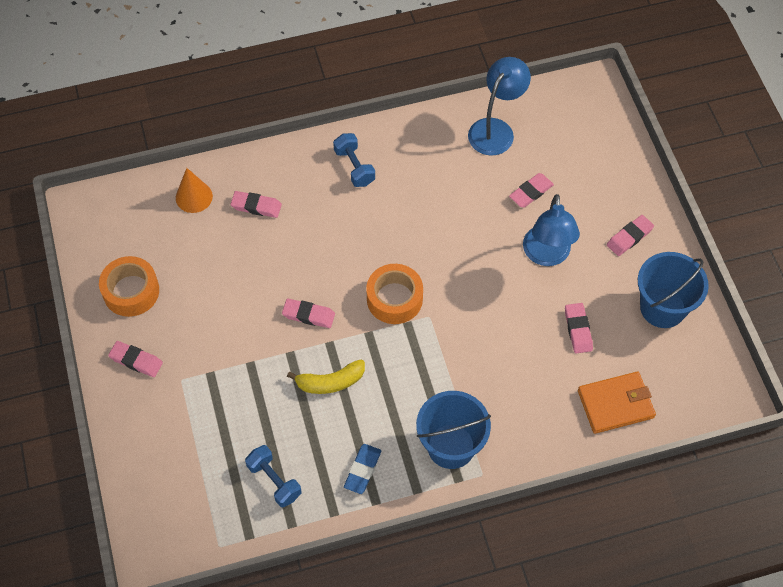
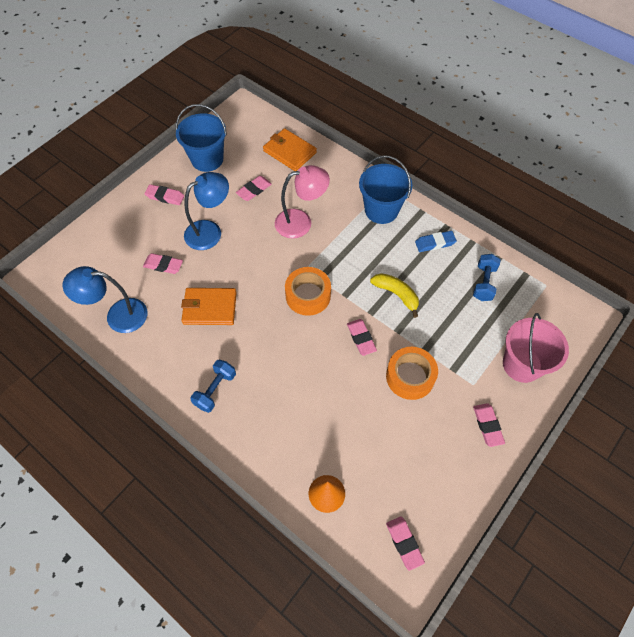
camera: 125 degrees left, 0 degrees up
orange tape [99,256,159,317] -> orange tape moved to [386,347,438,400]
pink eraser [231,191,282,218] -> pink eraser moved to [386,516,425,571]
none -> orange wallet [181,288,237,325]
none -> pink lamp [275,165,330,239]
none -> pink bucket [503,313,569,383]

